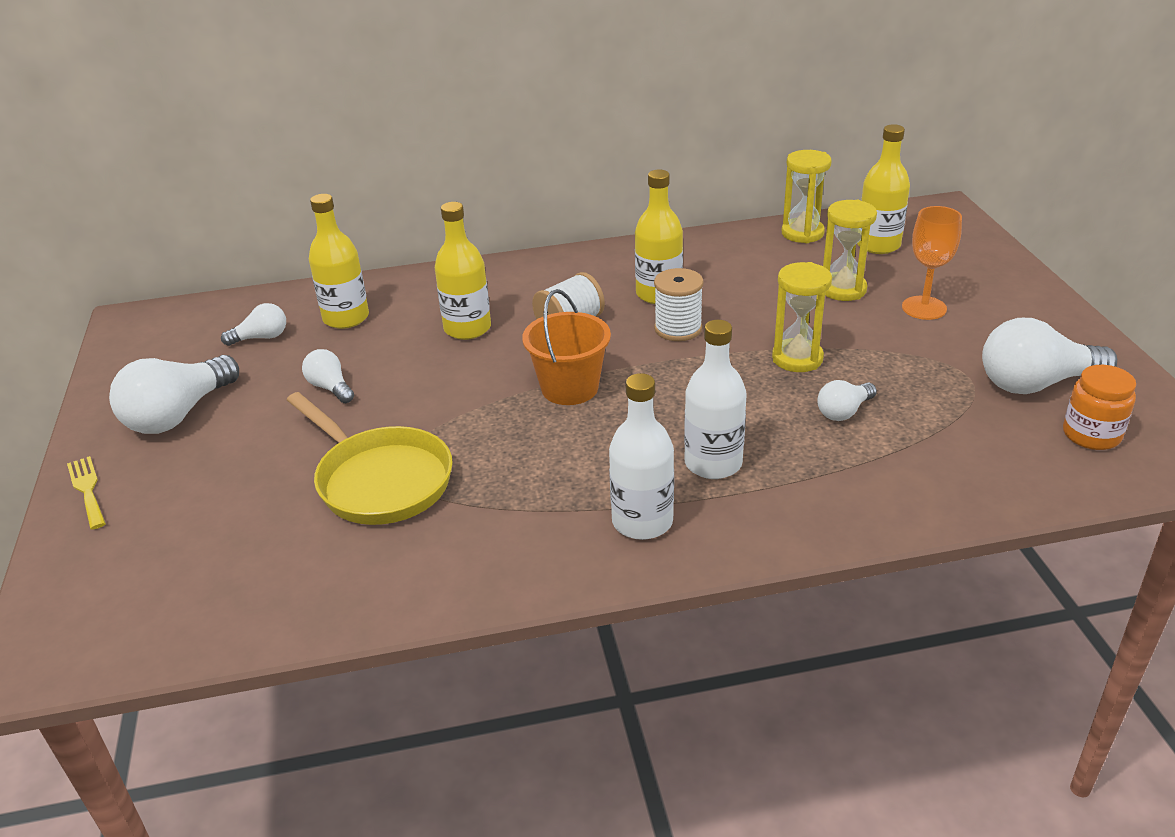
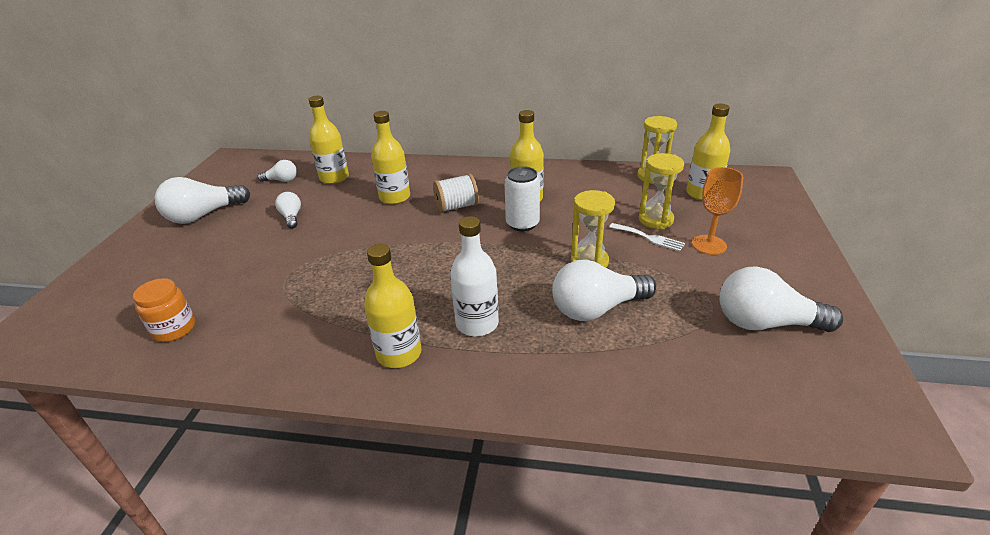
camera: 20 degrees right, 0 degrees up
yellow fork [67,456,106,530] -> none
yellow pan [287,392,453,525] -> none
orange bucket [522,289,611,405] -> none
white bottle [609,373,674,540] -> yellow bottle [364,244,421,368]
white spool [654,268,704,341] -> white can [505,167,540,231]
white light bulb [817,380,877,421] -> white light bulb [552,260,656,321], size x1.90
orange jar [1063,365,1136,450] -> orange jar moved to [133,278,195,342]
none -> white fork [609,223,685,252]

